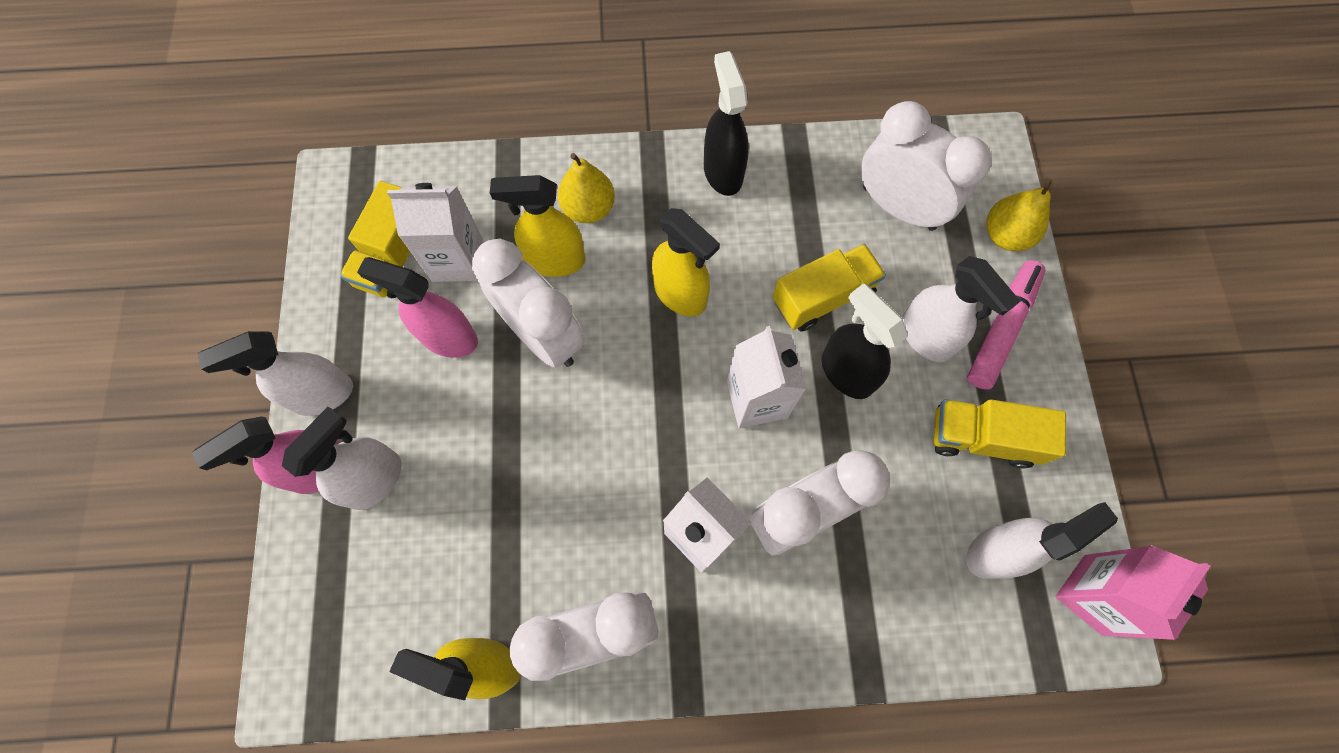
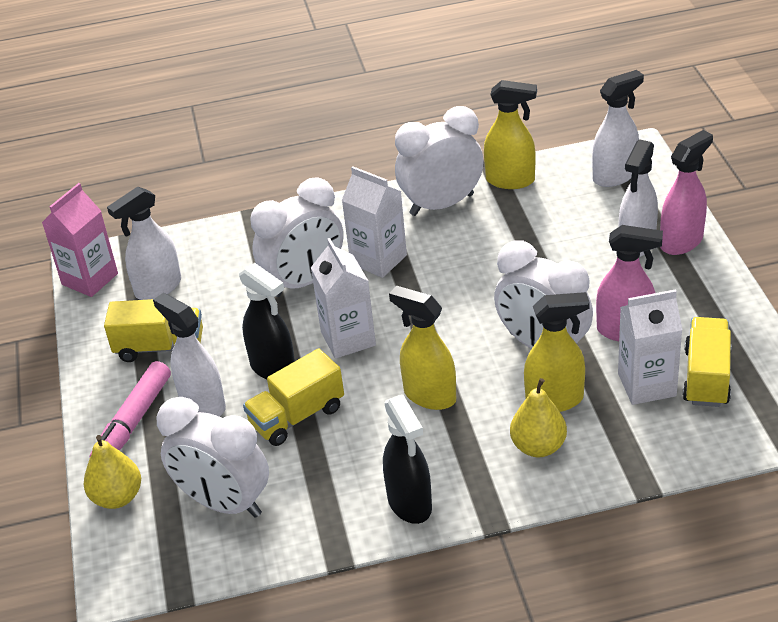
camera: 175 degrees right, 30 degrees down
white spray bottle [198,331,353,416] -> white spray bottle moved to [592,70,644,187]

